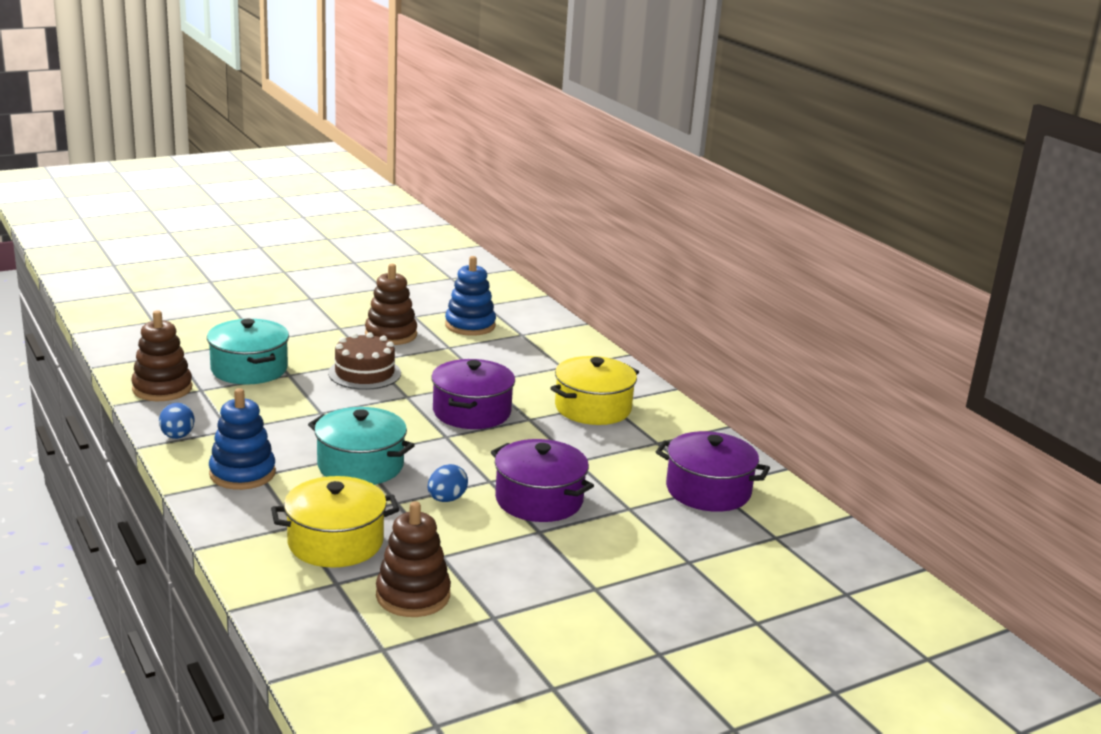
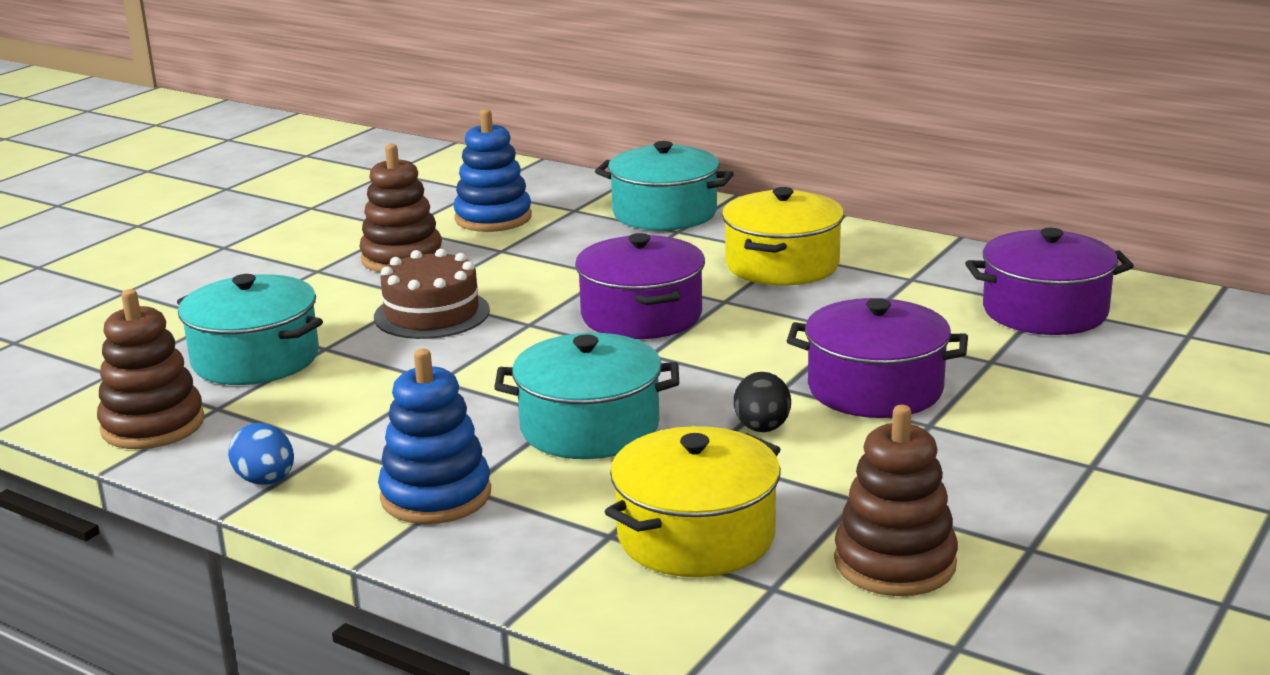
camera: 25 degrees left, 0 degrees up
blue egg [428,464,468,502] -> black egg [734,372,791,432]
none -> turquoise pot [595,141,734,231]

